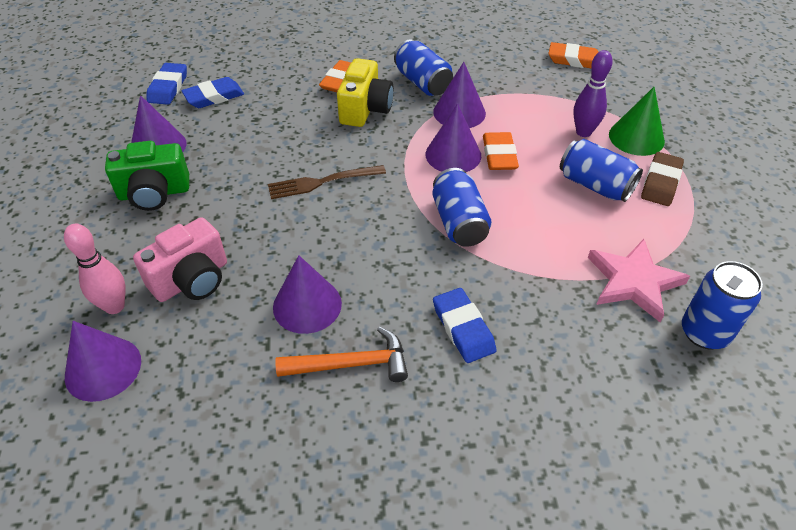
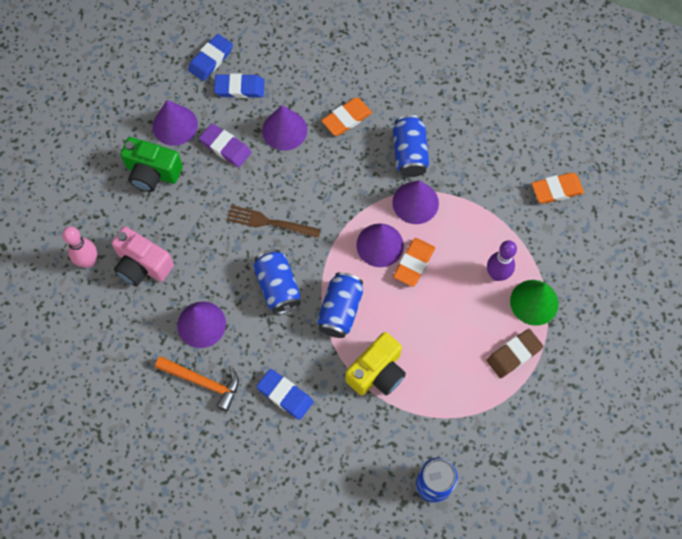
camera: 30 degrees right, 20 degrees up
purple cone [65,321,141,402] -> purple cone moved to [262,105,307,151]
pink camera [133,217,227,302] -> pink camera turned 45 degrees clockwise [111,226,174,286]
yellow camera [337,58,394,127] -> yellow camera moved to [345,332,406,395]
blue eraser [433,288,497,363] -> blue eraser turned 60 degrees counterclockwise [256,369,314,420]
orange eraser [548,42,598,68] -> orange eraser turned 60 degrees counterclockwise [531,173,584,204]
blue can [560,139,643,202] -> blue can moved to [253,249,301,314]
pink star [588,239,690,323] -> none
none -> purple eraser [199,123,251,167]

